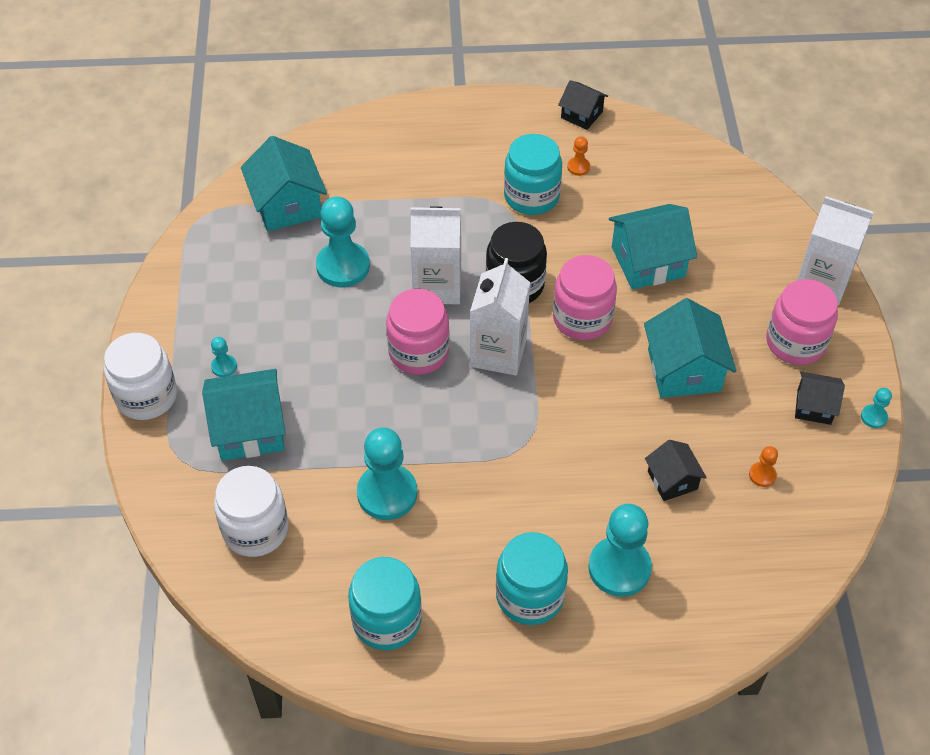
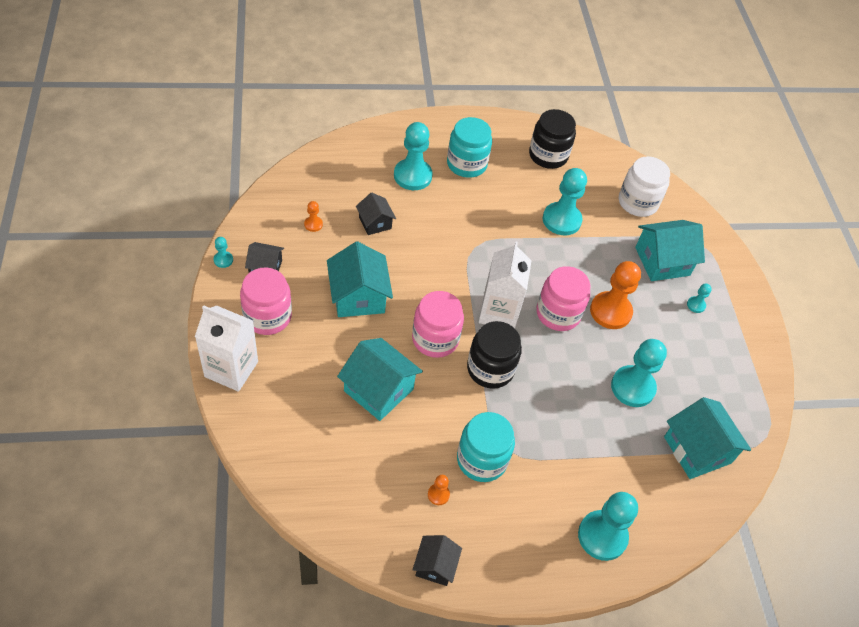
camera: 170 degrees right, 0 degrees up
white jar [104,333,177,420] -> none
turquoise jar [348,557,422,650] -> black jar [529,109,576,169]
white carton [410,206,461,304] -> none
black house [558,80,608,130] -> black house turned 75 degrees clockwise [413,535,462,586]
turquoise house [609,204,697,290] -> turquoise house turned 60 degrees clockwise [337,338,423,421]
none -> turquoise pawn [578,492,638,561]
none -> orange pawn [590,261,641,329]

